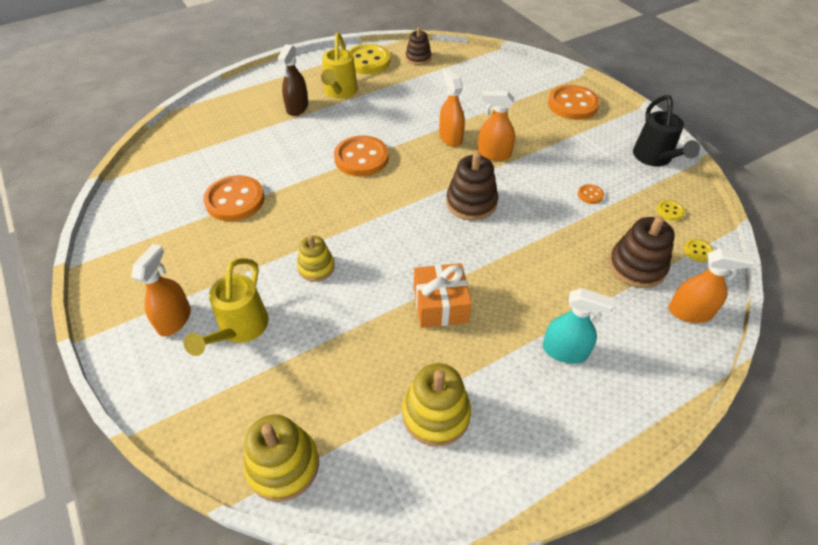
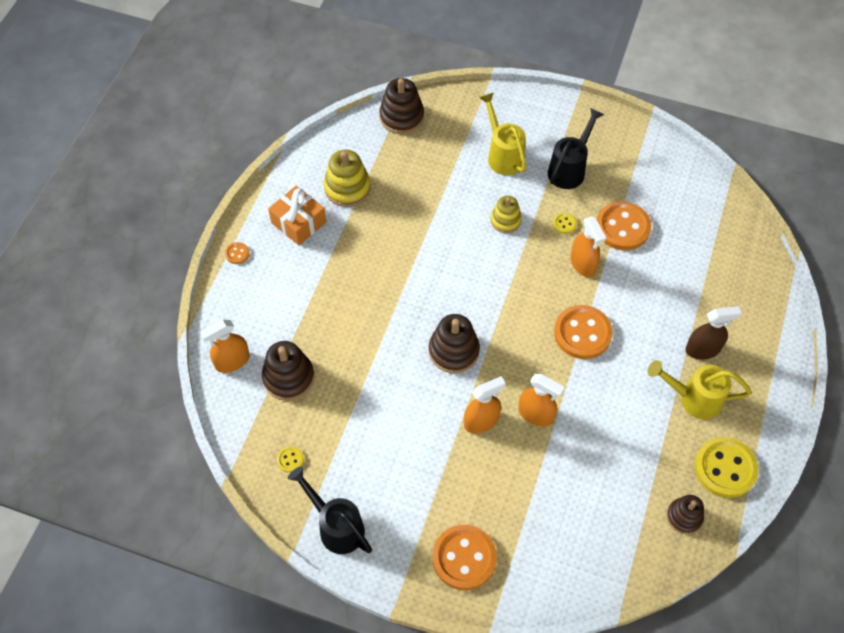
camera: 140 degrees right, 10 degrees up
orange spray bottle [131,244,191,336] -> orange spray bottle moved to [571,217,606,277]
yellow stacking toy [244,414,319,502] -> brown stacking toy [379,78,424,134]
brown spray bottle [277,44,308,116] -> brown spray bottle turned 105 degrees clockwise [685,306,742,359]
yellow watering can [321,33,358,99] -> yellow watering can turned 45 degrees counterclockwise [648,360,751,419]
orange gift [414,263,472,328] -> orange gift moved to [268,186,326,245]
turquoise spray bottle [543,288,615,364] -> none
orange button [578,184,604,204] -> orange button moved to [225,242,250,264]
yellow button [684,239,714,262] -> yellow button moved to [553,213,577,234]
none -> black watering can [548,108,604,189]

